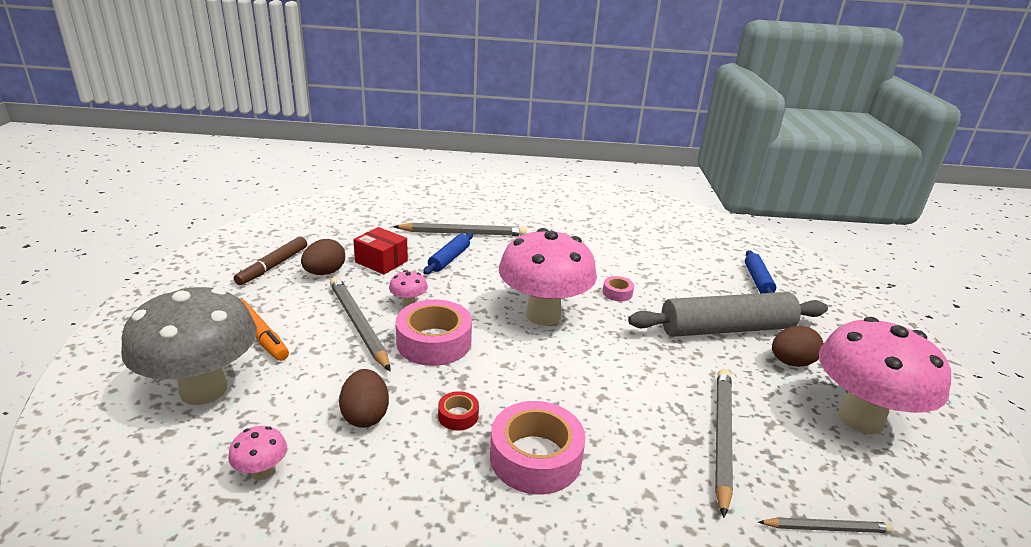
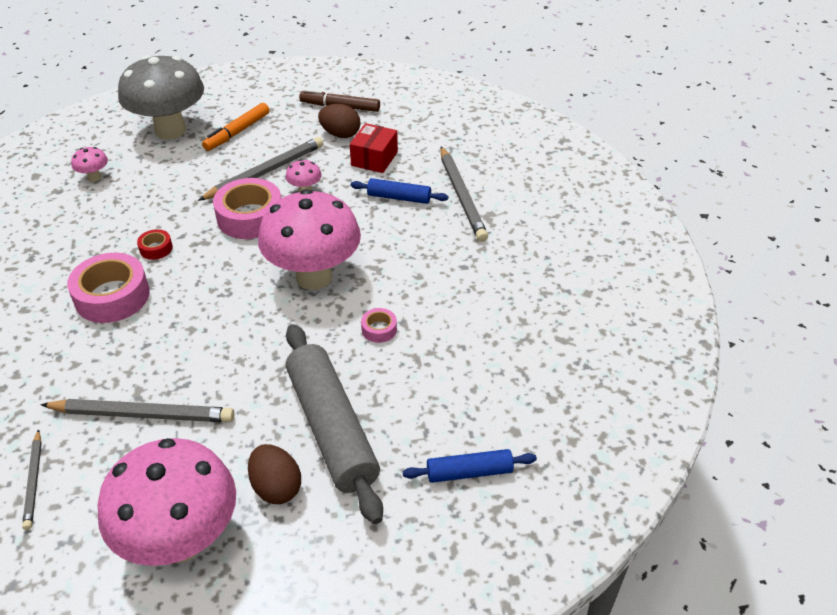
camera: 80 degrees right, 15 degrees up
brown egg [339,369,389,428] -> none

